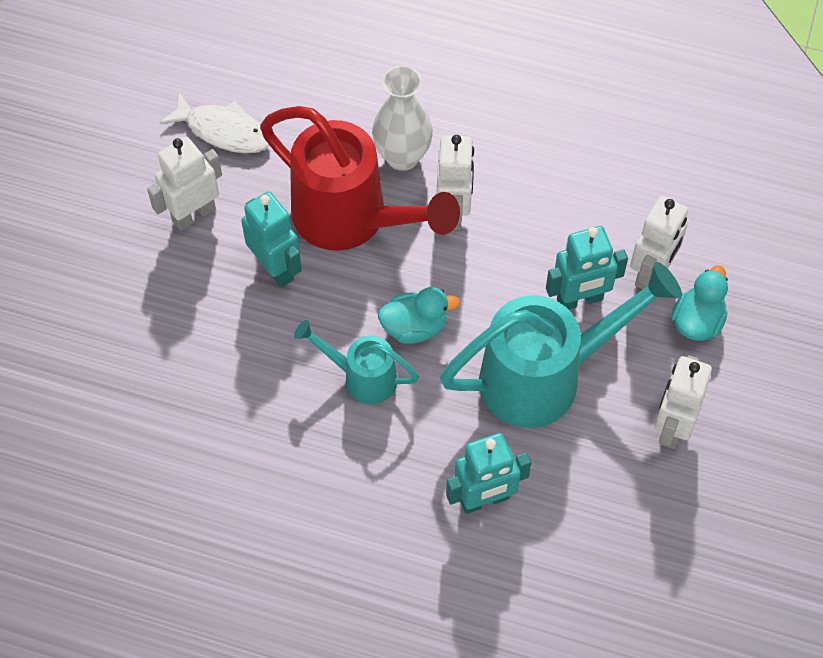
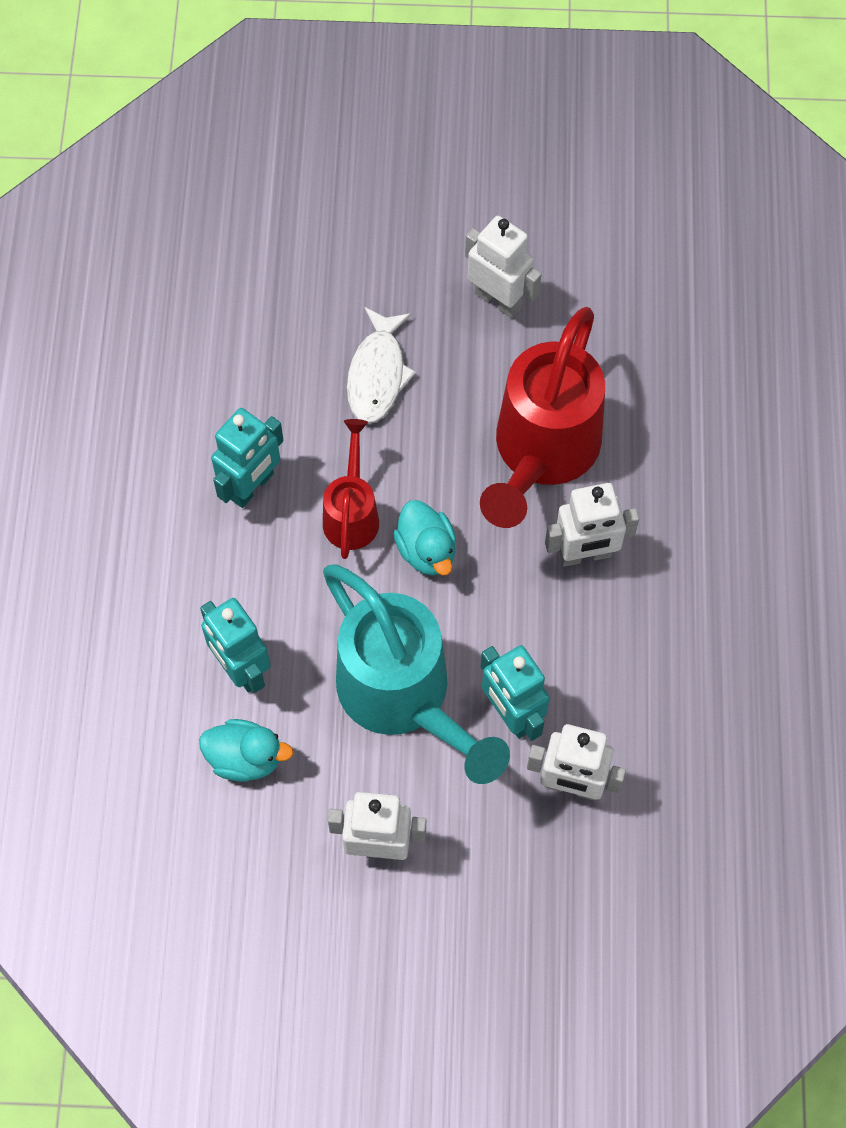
camera: 75 degrees right, 5 degrees up
white fish [160,92,269,153] -> white fish moved to [347,307,416,424]
turquoise robot [241,191,302,288] -> turquoise robot moved to [211,408,284,508]
turquoise watering can [294,320,419,404] -> red watering can [323,419,379,559]
white vase [372,65,433,171] -> none
turquoise duck [671,265,728,341] -> turquoise duck moved to [199,719,293,782]

